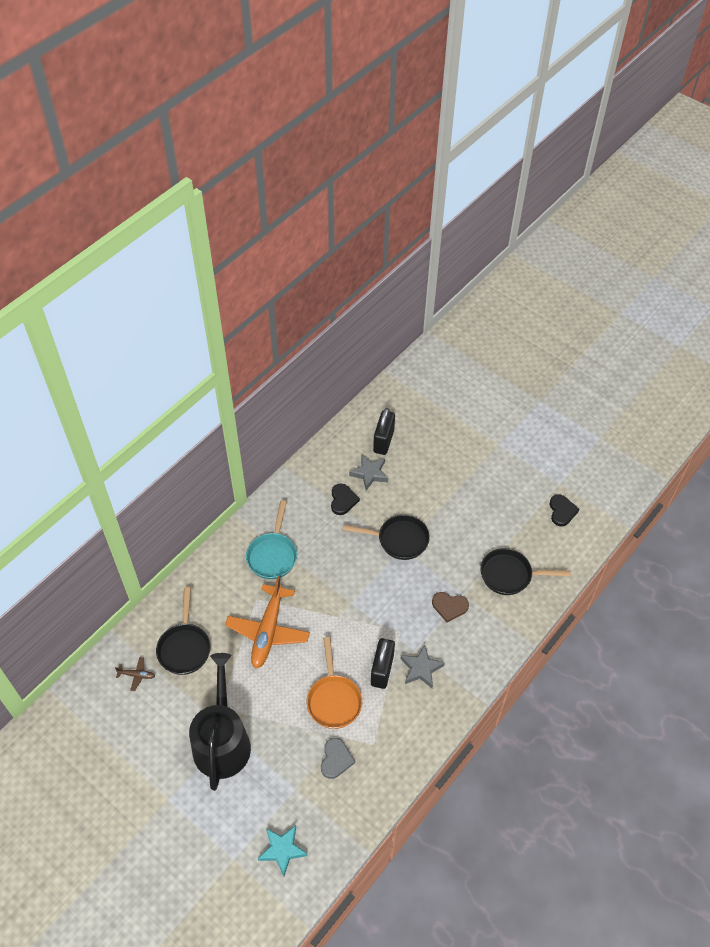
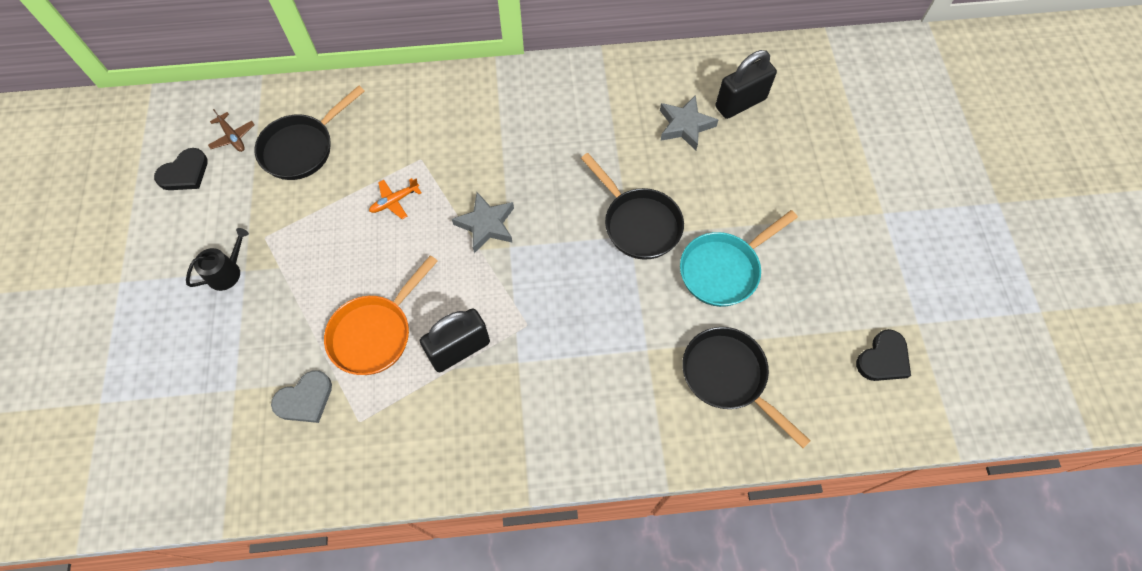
camera: 45 degrees right, 10 degrees up
black watering can [189,653,251,791] -> black watering can [186,228,249,291], size x0.41
orange plane [225,576,310,669] -> orange plane [369,178,422,219], size x0.42
turquoise pan [246,500,297,579] -> turquoise pan moved to [680,210,798,307]
turquoise star [258,825,308,876] -> none
black heart [331,484,360,515] -> black heart moved to [154,148,208,190]
grey star [400,645,445,688] -> grey star moved to [452,192,514,253]
brown heart [432,592,469,622] -> none

